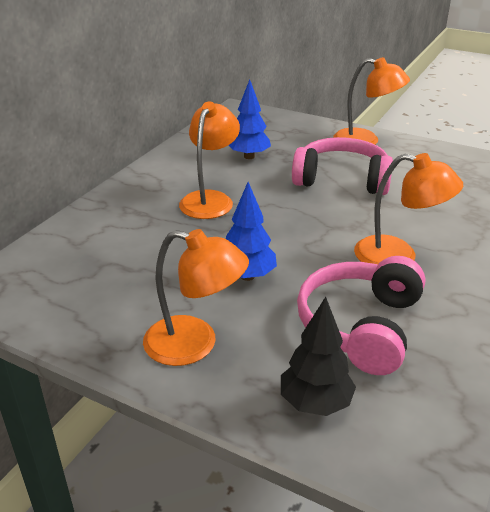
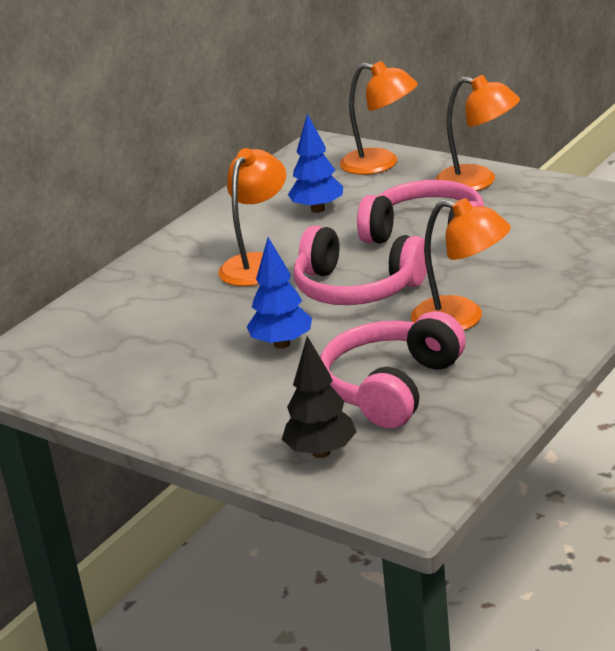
camera: 10 degrees right, 5 degrees down
orange lamp [143,229,249,366] -> orange lamp moved to [340,61,418,175]
none -> pink headphones [294,226,427,305]

